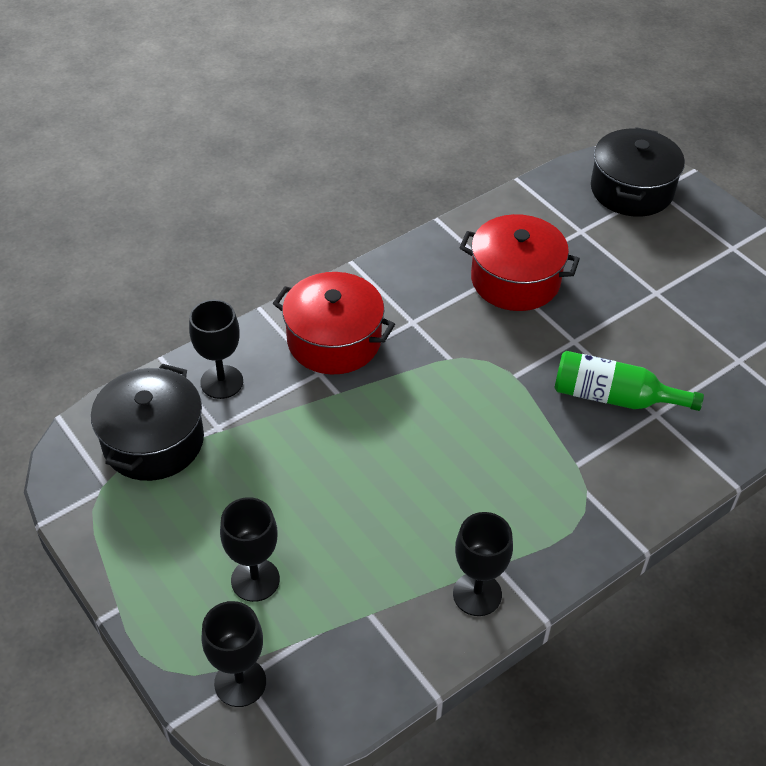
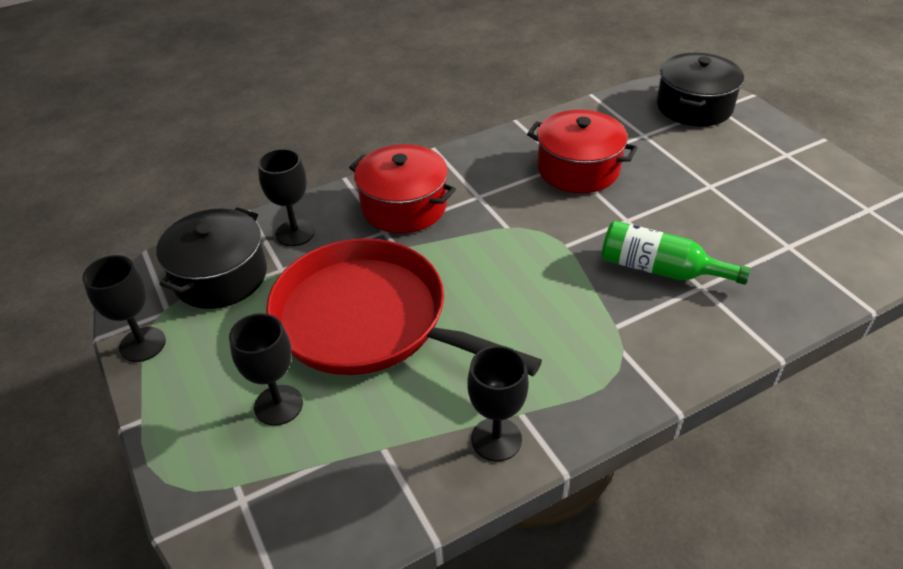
camera: 10 degrees right, 5 degrees down
black goblet [201,601,266,707] -> black goblet moved to [82,255,166,362]
none -> red pan [266,238,542,376]

